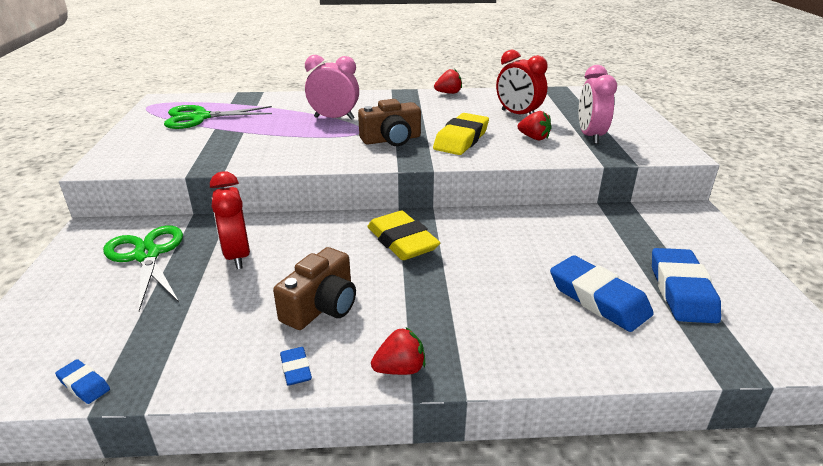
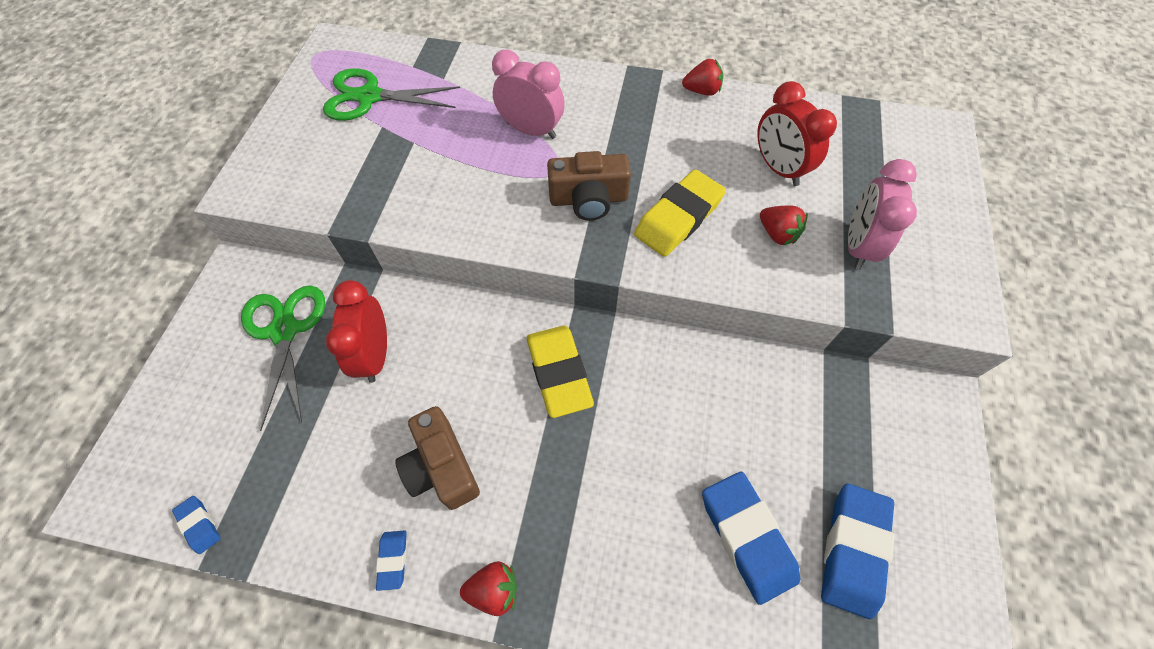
camera: 15 degrees right, 30 degrees up
brown camera [273,247,356,330] -> brown camera turned 105 degrees clockwise [395,406,480,510]

